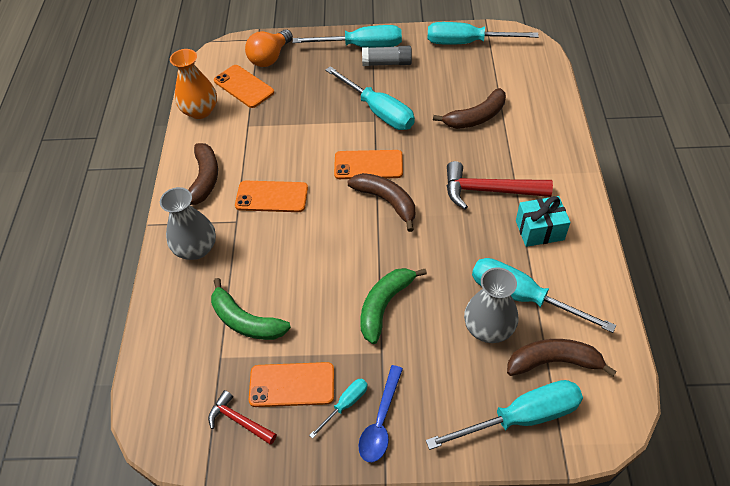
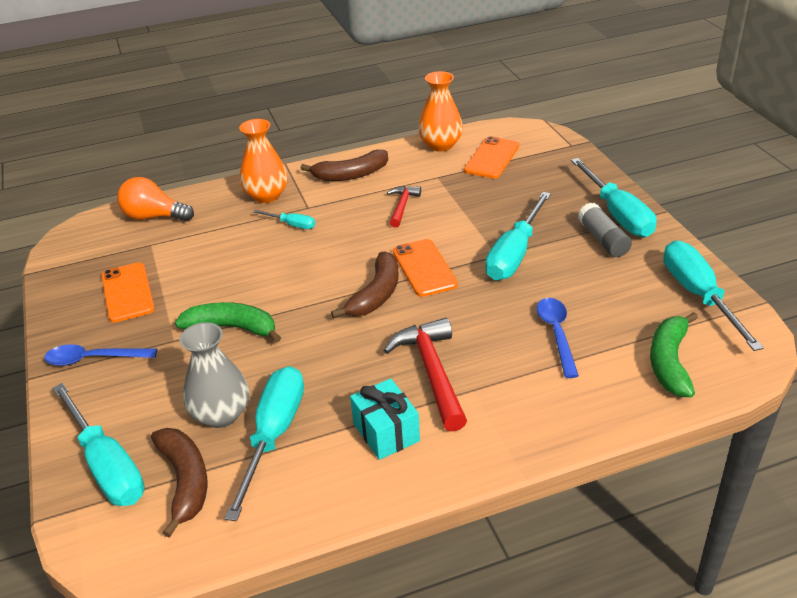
camera: 70 degrees right, 15 degrees down
grey vase [160,187,216,260] -> orange vase [239,119,288,203]
red hammer [208,390,277,445] -> red hammer moved to [387,186,421,228]
green banana [211,278,291,340] -> green banana moved to [650,312,698,397]
orange phone [235,181,308,212] -> none
orange light bulb [245,29,293,67] -> orange light bulb moved to [117,177,194,221]
turquoise screwdriver [309,379,368,439] -> turquoise screwdriver moved to [253,210,315,229]
brown banana [433,88,506,129] -> blue spoon [537,298,579,378]

